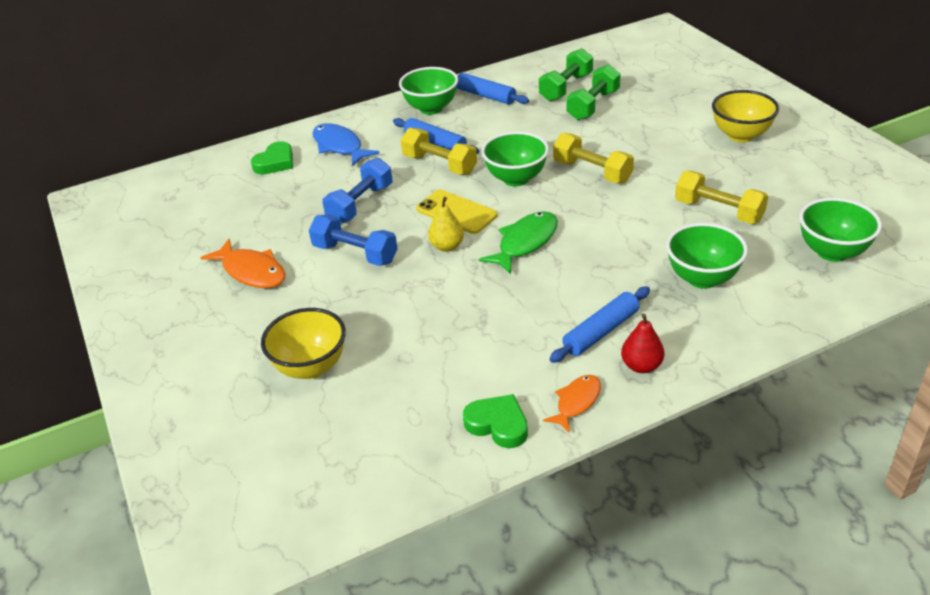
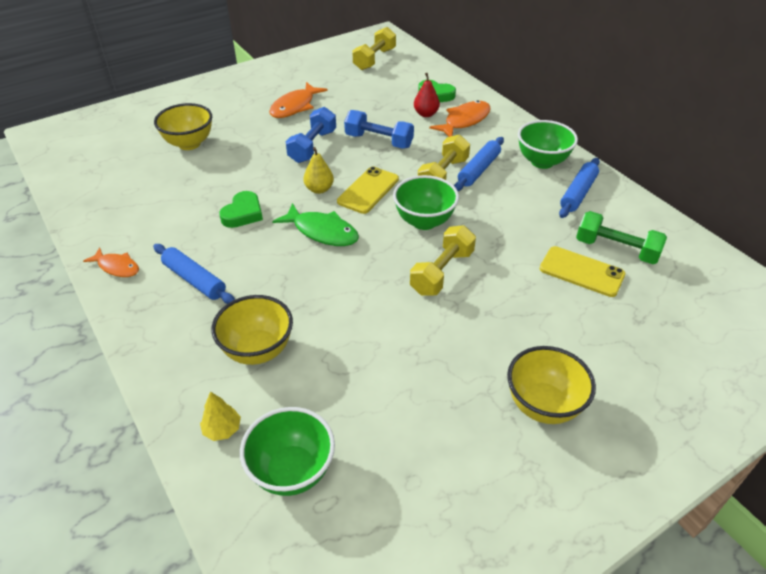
camera: 80 degrees right, 5 degrees up
blue fish [312,123,379,166] -> orange fish [429,100,491,137]
green heart [463,394,528,448] -> green heart moved to [219,191,263,228]
green dumbbell [566,64,620,120] -> yellow phone [540,246,626,297]
red pear [621,313,664,373] -> red pear moved to [414,73,440,117]
green bowl [666,223,748,289] -> yellow bowl [211,295,293,365]
yellow dumbbell [675,171,768,224] -> yellow dumbbell moved to [352,27,396,70]
none -> yellow tree [200,392,241,441]

